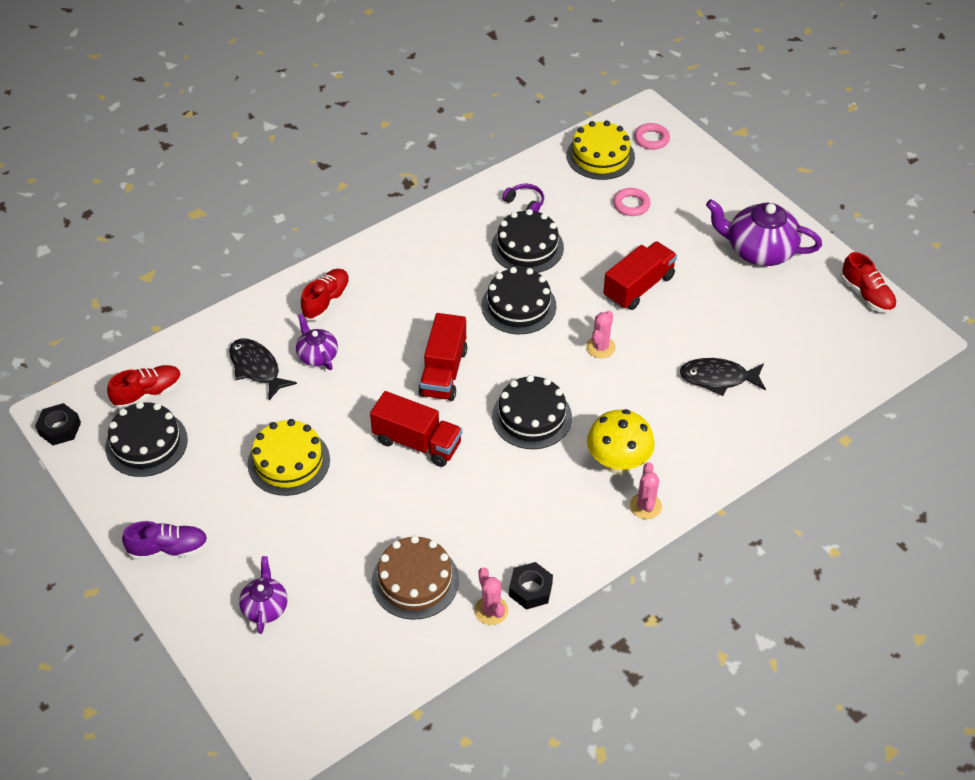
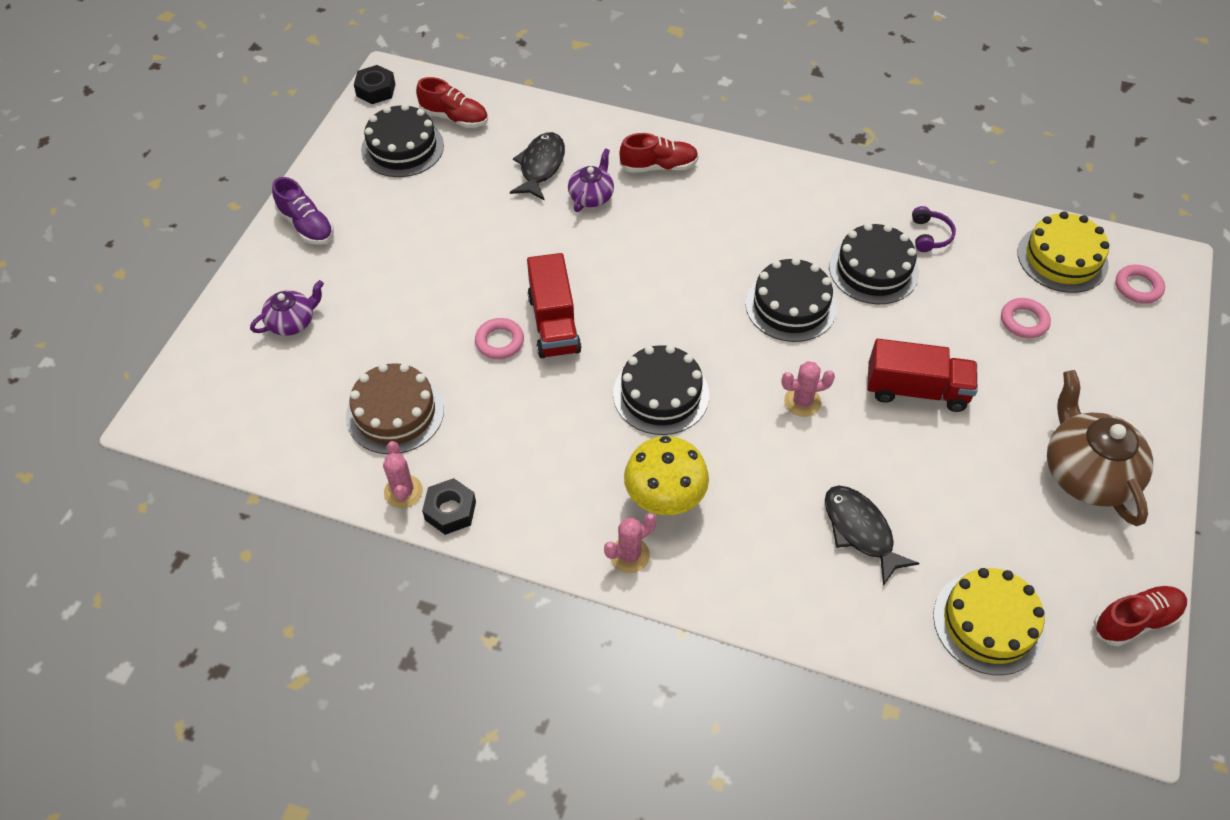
camera: 55 degrees right, 5 degrees up
yellow cake [248,419,330,496] -> yellow cake moved to [933,568,1045,675]
red truck [418,313,467,401] -> none
pink cactus [475,567,508,625] -> pink cactus turned 45 degrees counterclockwise [383,441,423,508]
purple teapot [706,199,822,266] -> brown teapot [1047,370,1153,526]
red shoe [841,252,897,313] -> red shoe turned 135 degrees counterclockwise [1094,585,1187,646]
none -> pink ring [475,318,524,359]

